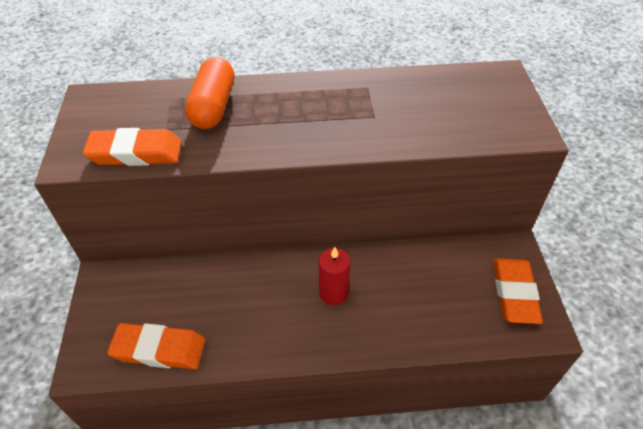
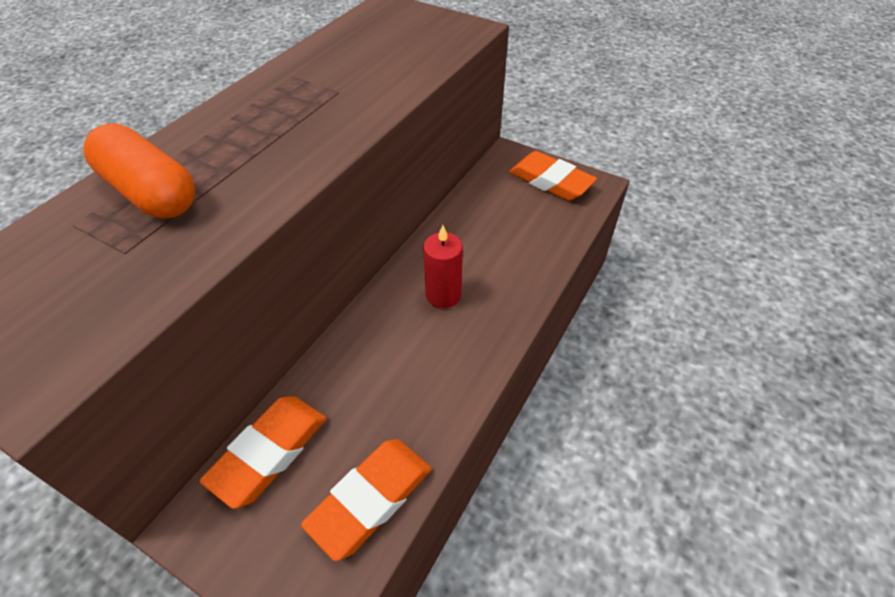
camera: 55 degrees left, 0 degrees up
orange eraser [83,128,182,166] -> orange eraser moved to [200,396,326,509]

